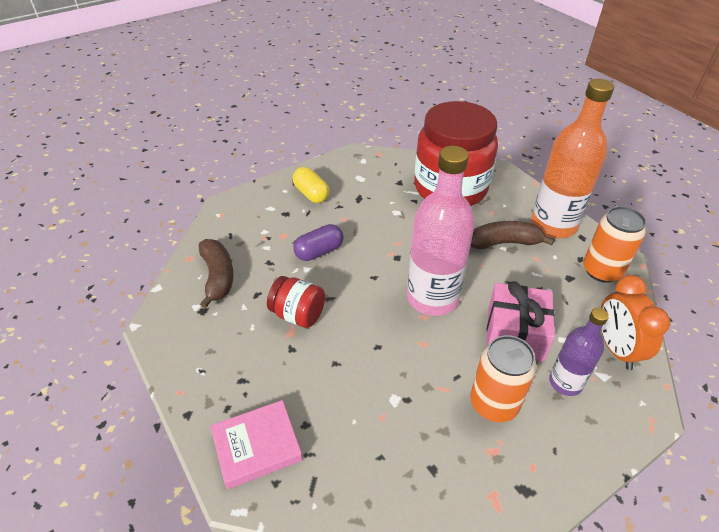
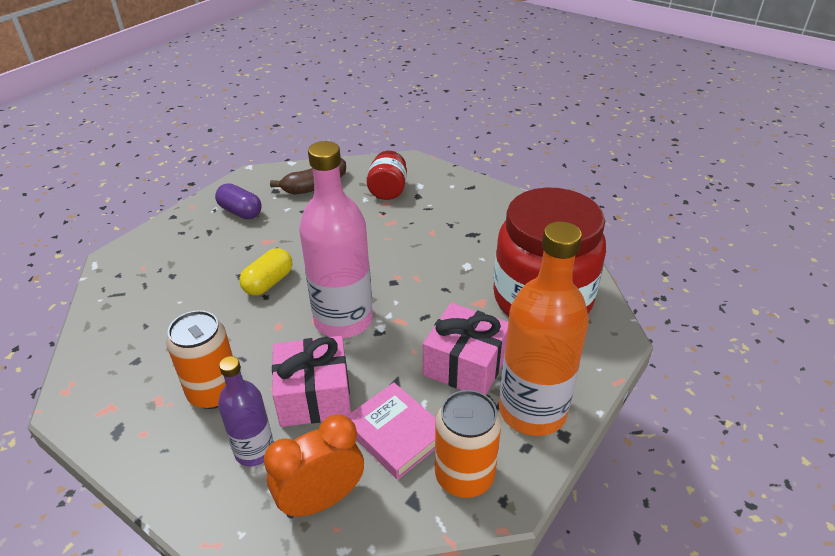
camera: 70 degrees right, 5 degrees down
pink book [211,400,303,489] -> pink book moved to [346,382,436,480]
red jar [267,276,325,328] -> red jar moved to [367,151,407,200]
yellow capsule [293,167,329,203] -> yellow capsule moved to [239,248,292,296]
purple capsule [293,224,344,261] -> purple capsule moved to [215,183,262,219]
brown banana [471,221,555,250] -> pink gift [423,303,508,395]

